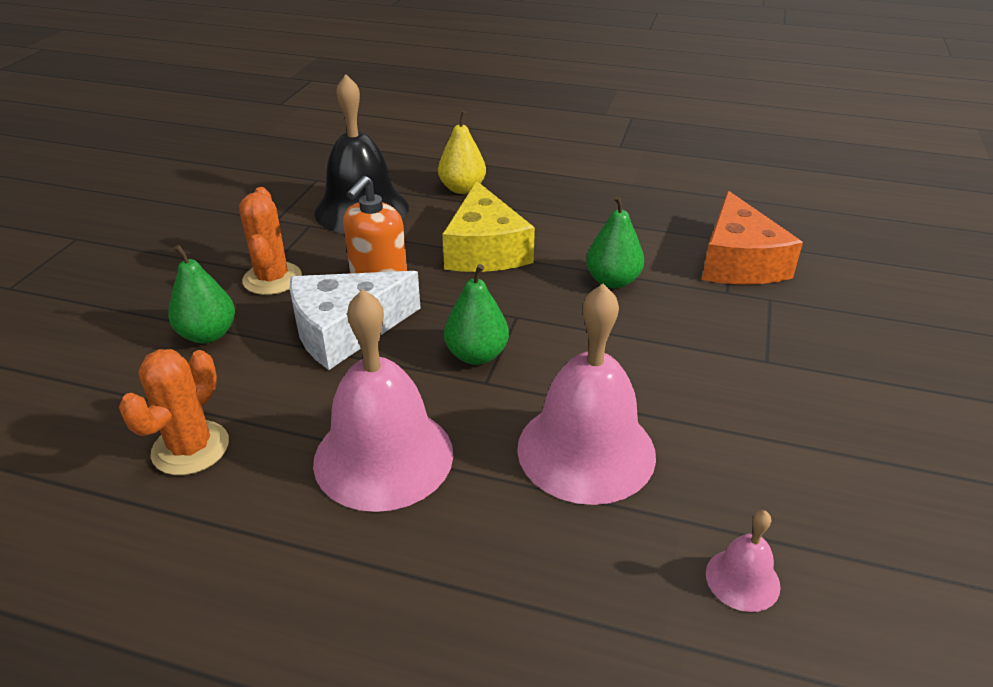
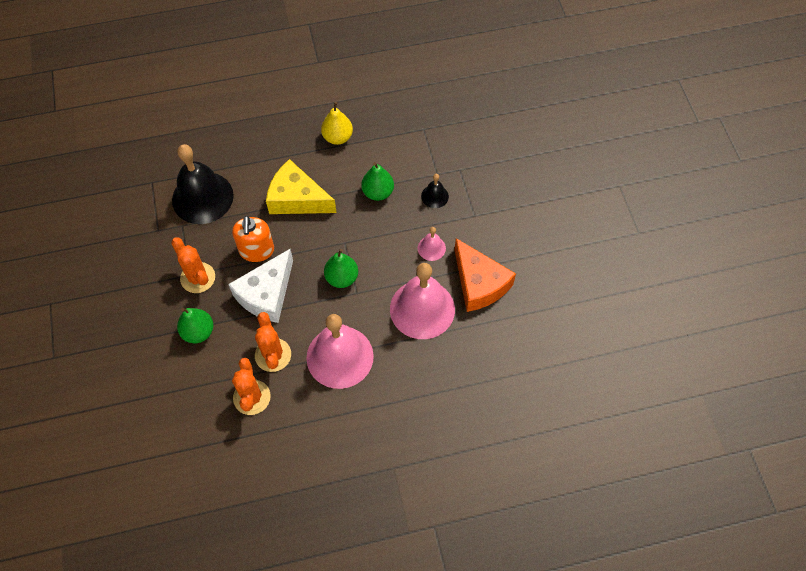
camera: 30 degrees left, 25 degrees up
yellow pear [438,111,486,194] -> yellow pear moved to [321,102,353,145]
yellow cheese [443,181,535,272] -> yellow cheese turned 150 degrees clockwise [266,159,337,214]
orange cheese [702,191,803,285] -> orange cheese moved to [455,238,516,312]
pink bell [706,510,781,612] -> pink bell moved to [418,227,446,261]
none -> orange cactus [255,312,291,372]
none -> black bell [421,174,449,208]

